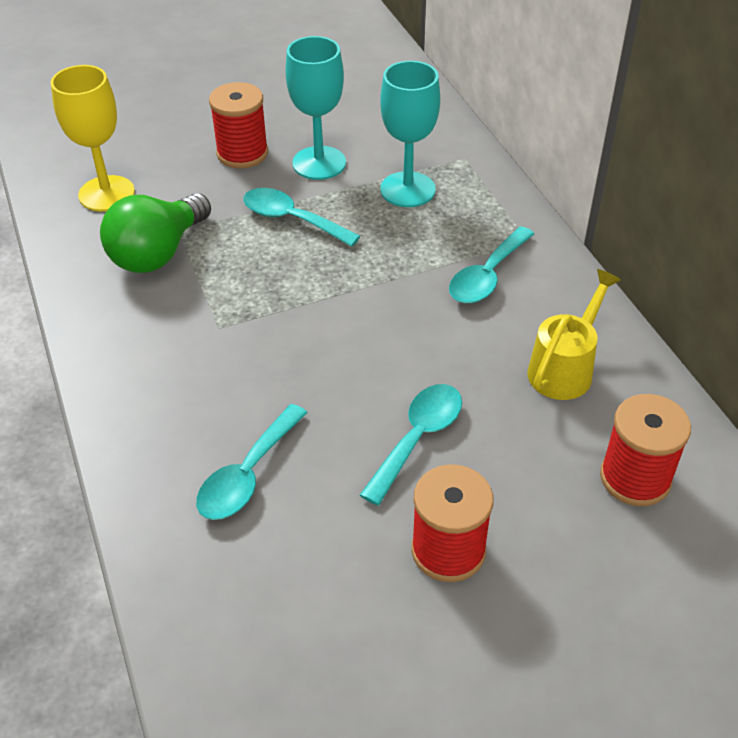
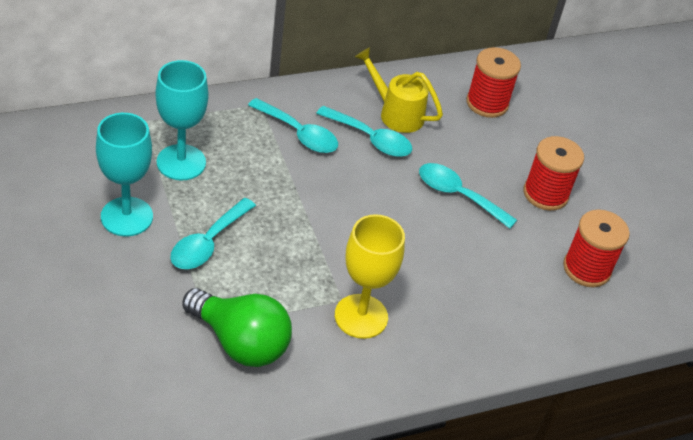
camera: 95 degrees left, 0 degrees up
yellow goblet [51,65,135,211] -> yellow goblet moved to [335,214,405,339]
turquoise spoon [196,404,307,520] -> turquoise spoon moved to [316,106,412,157]
red spool [209,82,268,168] -> red spool moved to [563,210,630,287]

